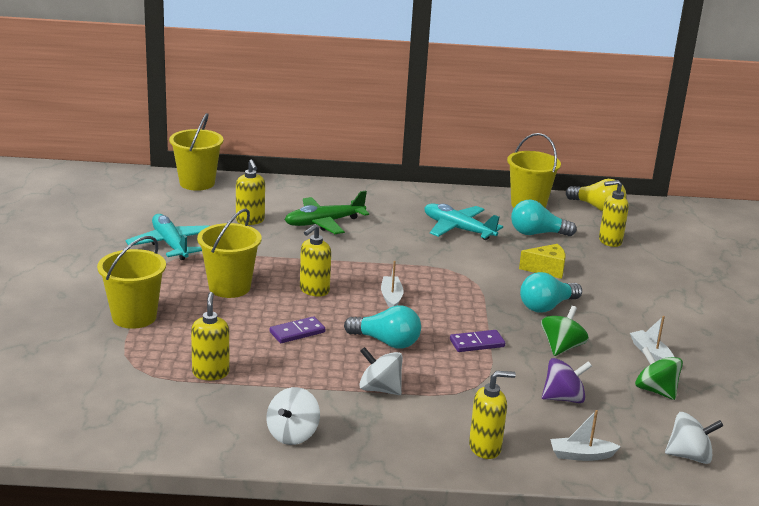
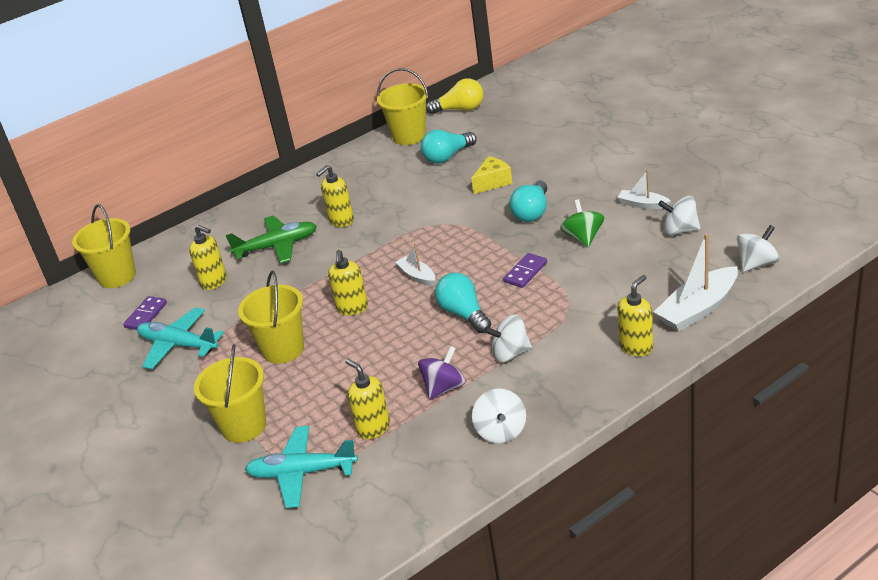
camera: 30 degrees left, 10 degrees up
purple domino [270,316,325,343] -> purple domino moved to [123,296,167,330]
green plane [285,191,369,234] -> green plane turned 135 degrees counterclockwise [226,216,317,263]
turquoise light bulb [344,305,421,349] -> turquoise light bulb turned 105 degrees counterclockwise [435,273,491,333]
turquoise plane [424,204,503,240] -> turquoise plane moved to [245,426,358,508]
purple spinning top [542,358,592,403] -> purple spinning top moved to [418,346,466,400]
white boat [550,410,621,461] -> white boat [654,233,738,332], size x1.81
yellow soap dispenser [599,180,629,247] -> yellow soap dispenser moved to [316,165,354,227]
green spinning top [635,347,683,400] -> white spinning top [658,196,701,235]

